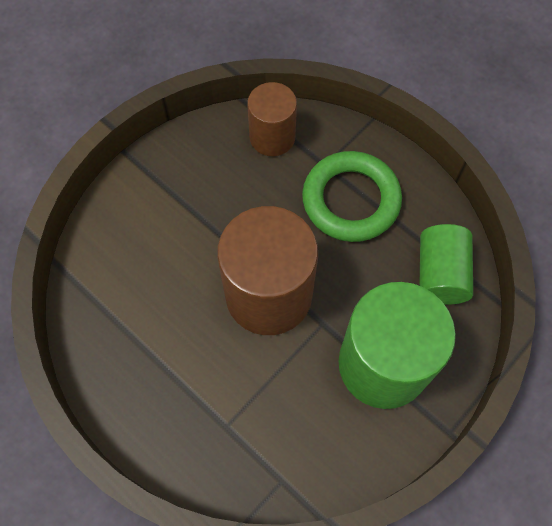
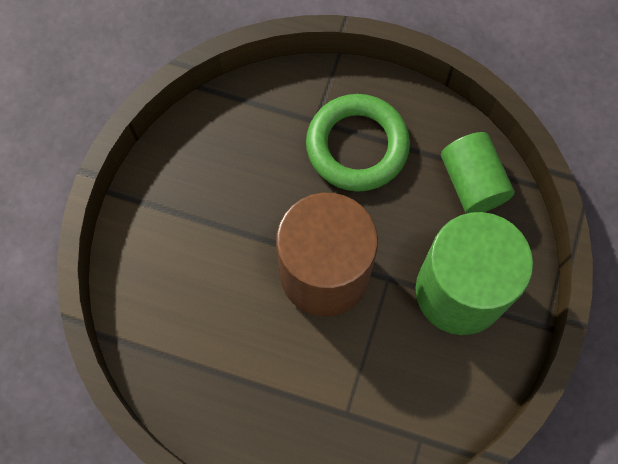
camera: 25 degrees left, 5 degrees up
brown cylinder [247,82,297,156] -> none

